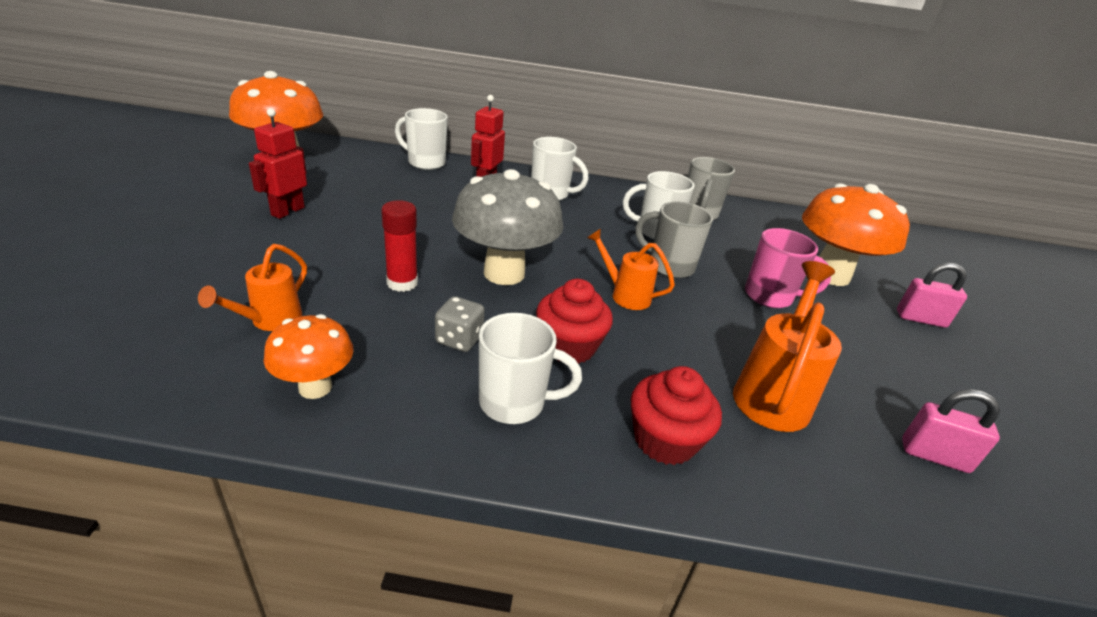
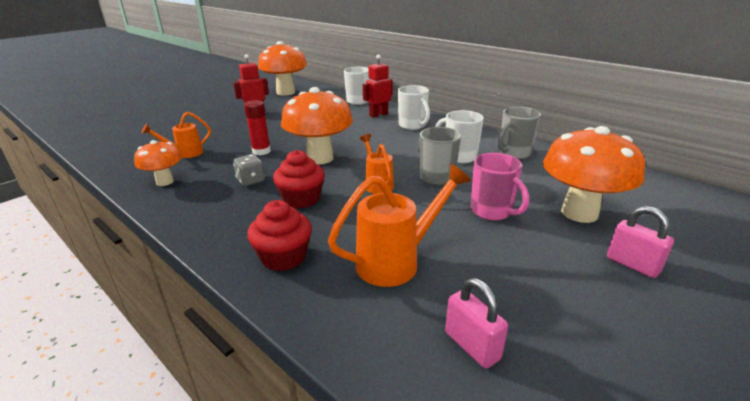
camera: 40 degrees right, 5 degrees down
grey mushroom [452,169,563,285] -> orange mushroom [281,87,353,164]
white mug [479,313,582,424] -> none

